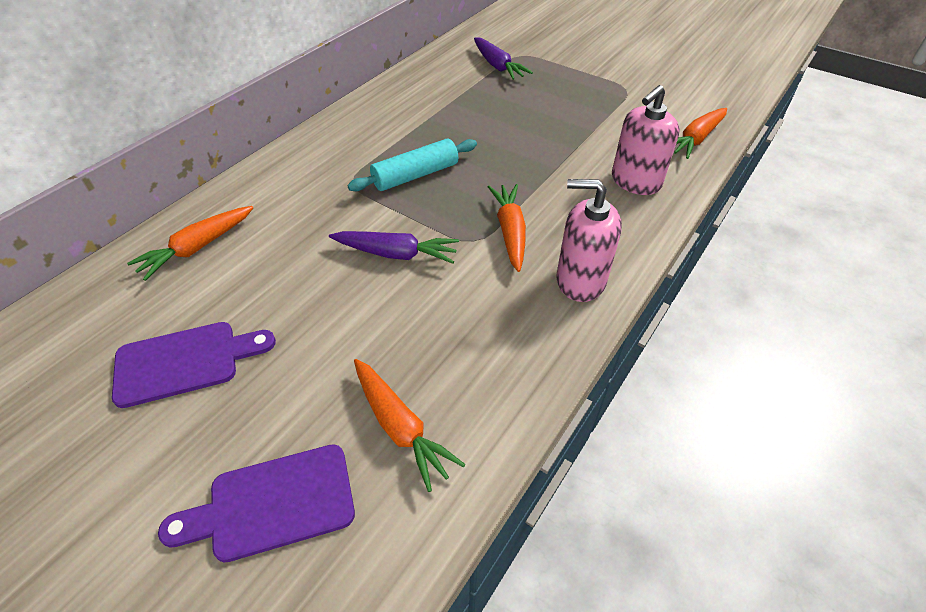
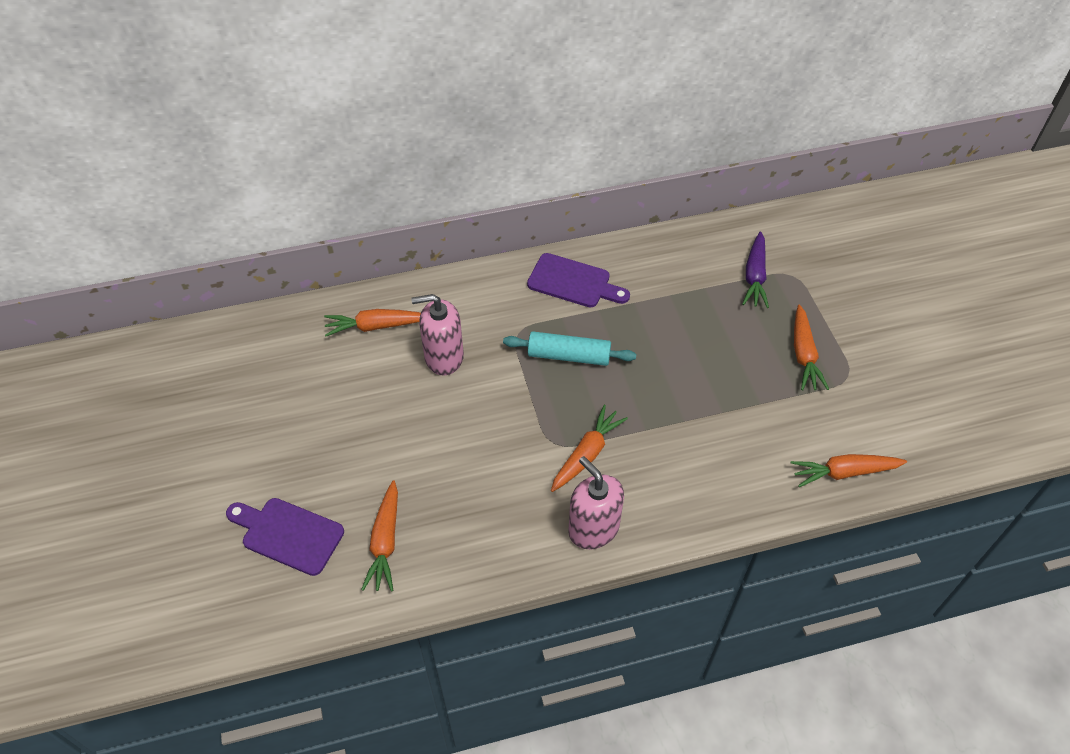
camera: 40 degrees right, 5 degrees up
purple cutting board [112,322,276,408] -> purple cutting board moved to [527,253,630,307]
purple carrot [329,231,459,264] -> none
pink soap dispenser [612,85,680,195] -> pink soap dispenser moved to [411,294,464,375]
none -> orange carrot [794,305,829,390]

